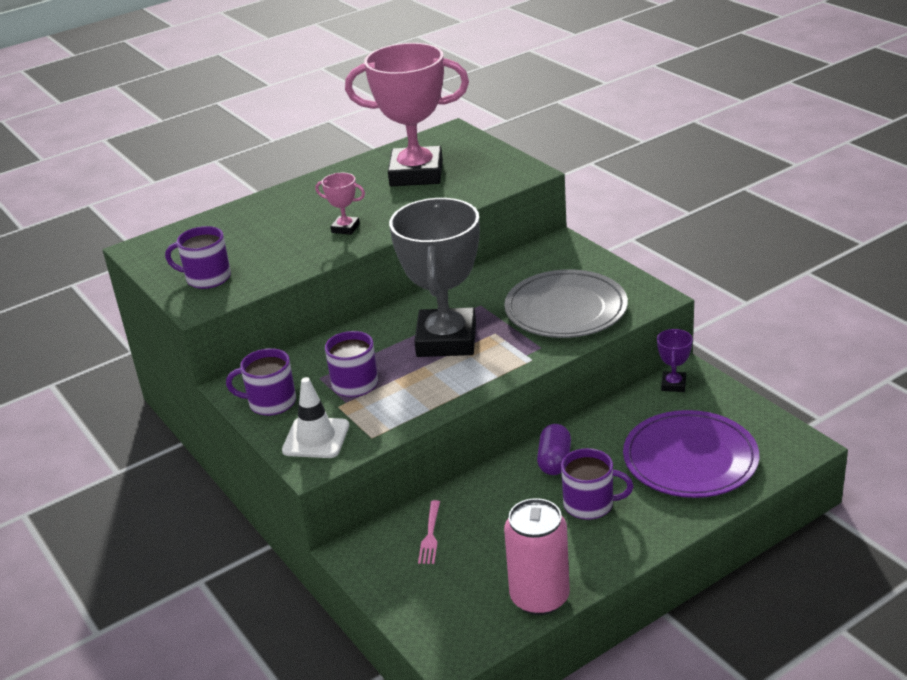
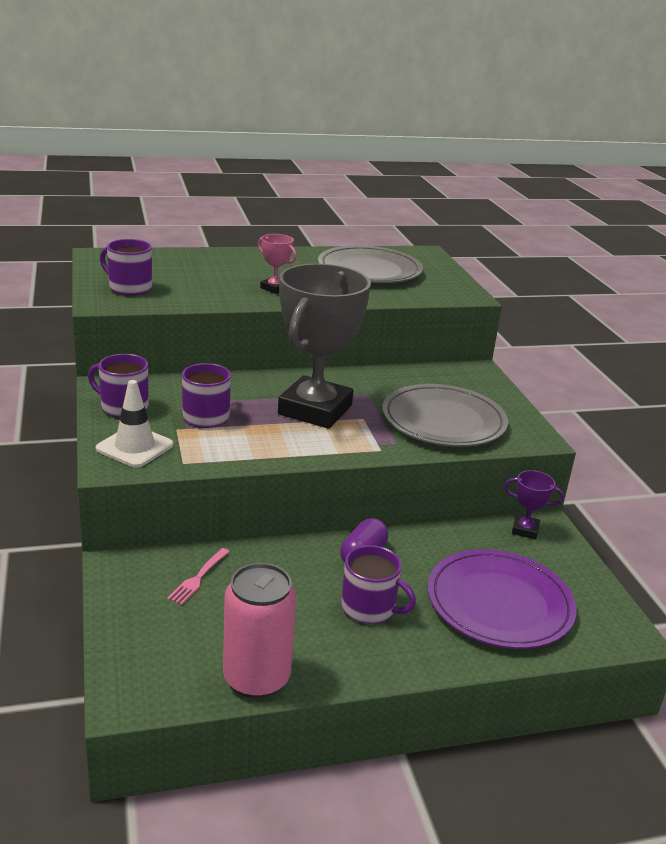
camera: 15 degrees right, 5 degrees down
pink trophy [345,43,469,186] -> grey plate [318,245,423,283]
purple trophy [657,329,693,392] -> purple trophy turned 75 degrees clockwise [504,470,564,540]

